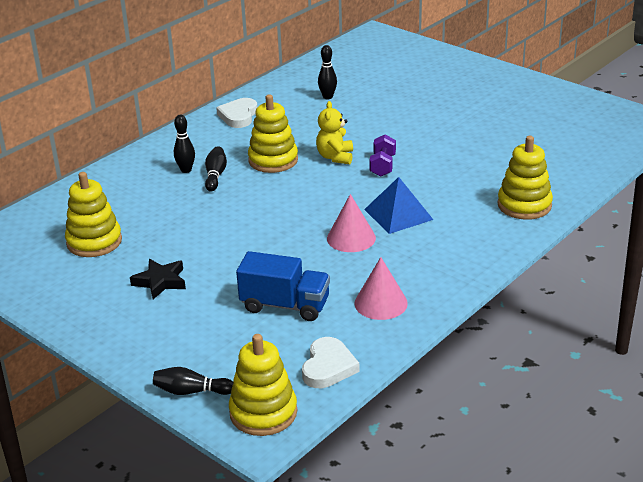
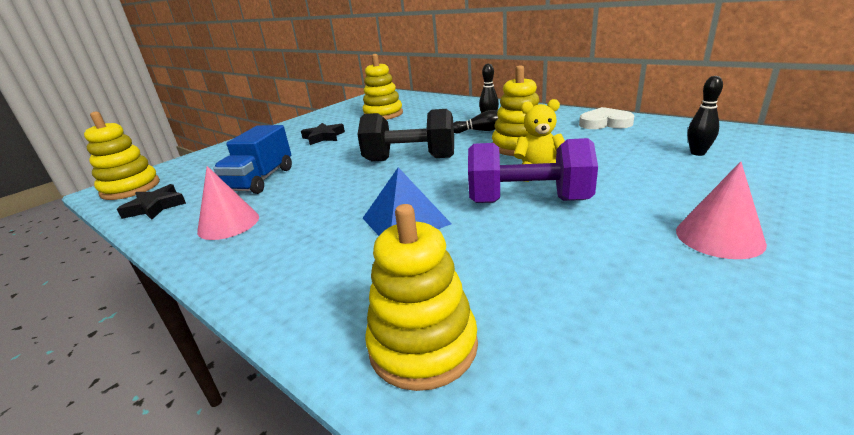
camera: 90 degrees right, 5 degrees down
black bowling pin [153,367,234,395] -> none
white heart [302,337,360,388] -> black star [117,184,186,220]
pink cone [327,194,376,252] -> pink cone moved to [676,161,767,259]
purple dumbbell [370,134,396,177] -> purple dumbbell [468,138,598,203], size x1.83
none -> black dumbbell [357,109,454,161]

